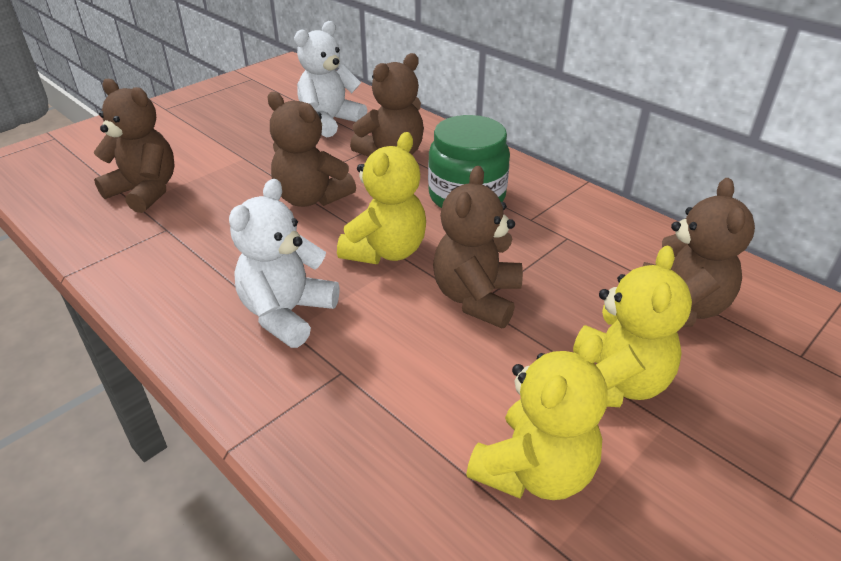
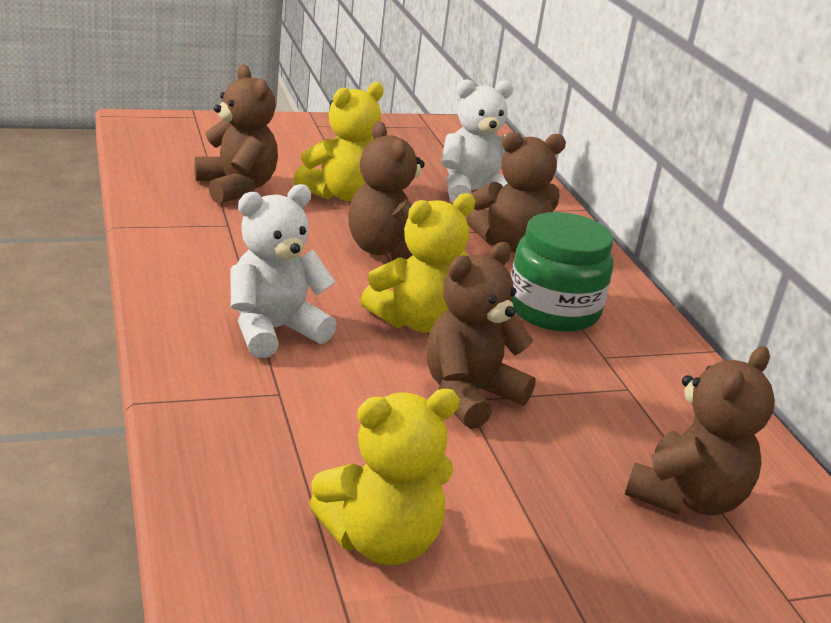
camera: 25 degrees right, 10 degrees down
yellow teddy bear [573,245,692,407] -> yellow teddy bear moved to [294,82,384,201]

